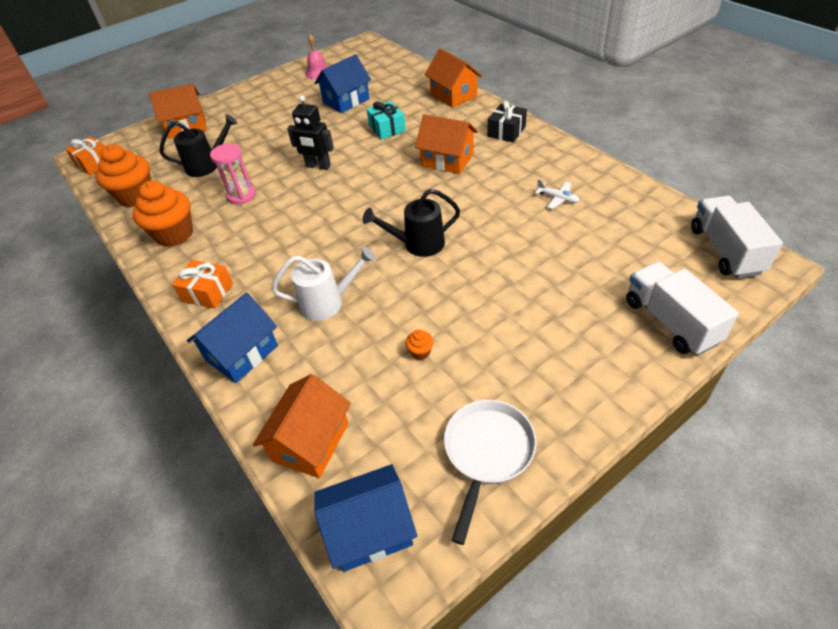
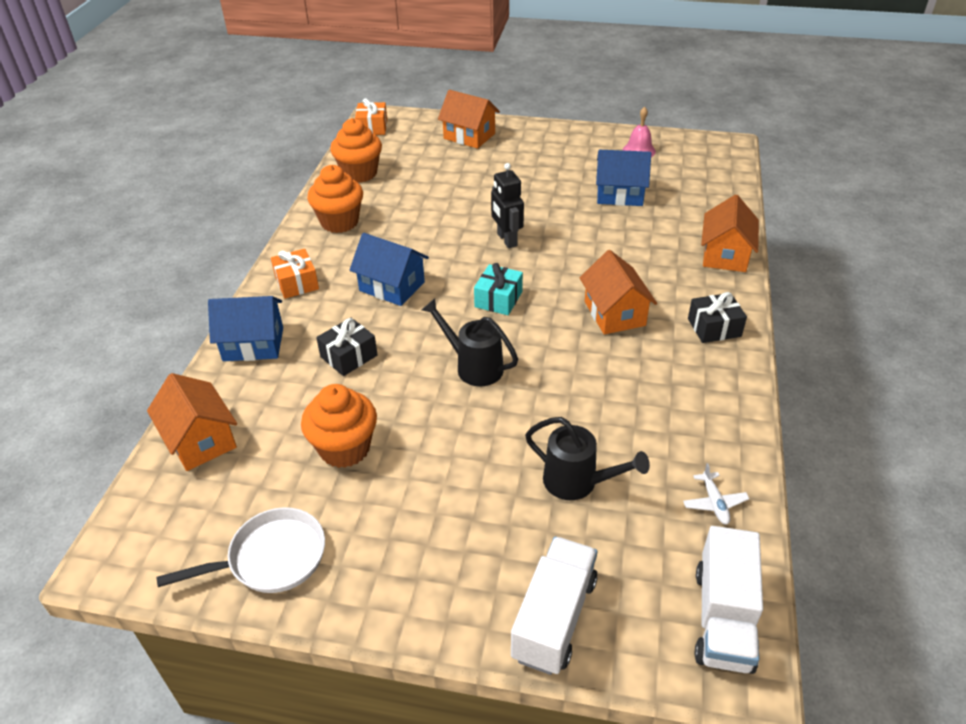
camera: 45 degrees right, 5 degrees down
black watering can [160,114,238,177] -> black watering can moved to [525,417,650,500]
pink hourglass [210,143,256,204] -> none
orange house [253,374,351,478] -> orange house turned 75 degrees clockwise [147,373,237,471]
white watering can [272,246,376,321] -> black gift [316,318,377,376]
blue house [314,464,417,572] -> blue house moved to [350,233,429,306]
turquoise gift [367,101,406,140] -> turquoise gift moved to [474,263,523,315]
orange cupcake [405,330,434,360] -> orange cupcake [301,384,377,468], size x2.44
white plane [535,179,579,209] -> white plane moved to [683,463,749,525]
white truck [691,196,783,278] -> white truck turned 150 degrees clockwise [695,526,763,674]

